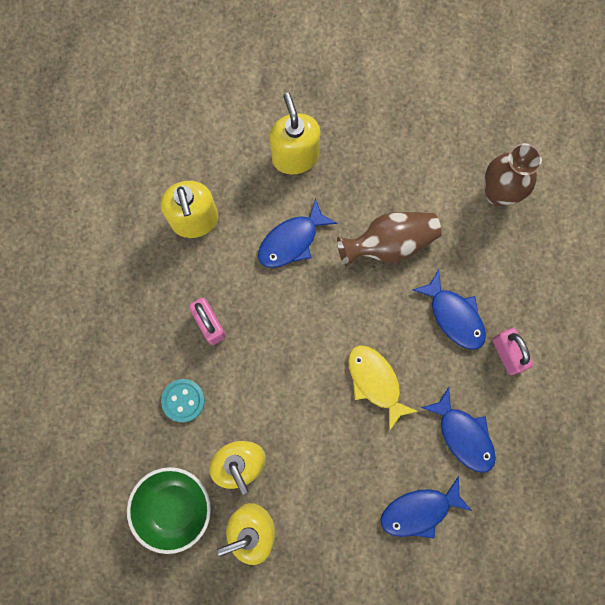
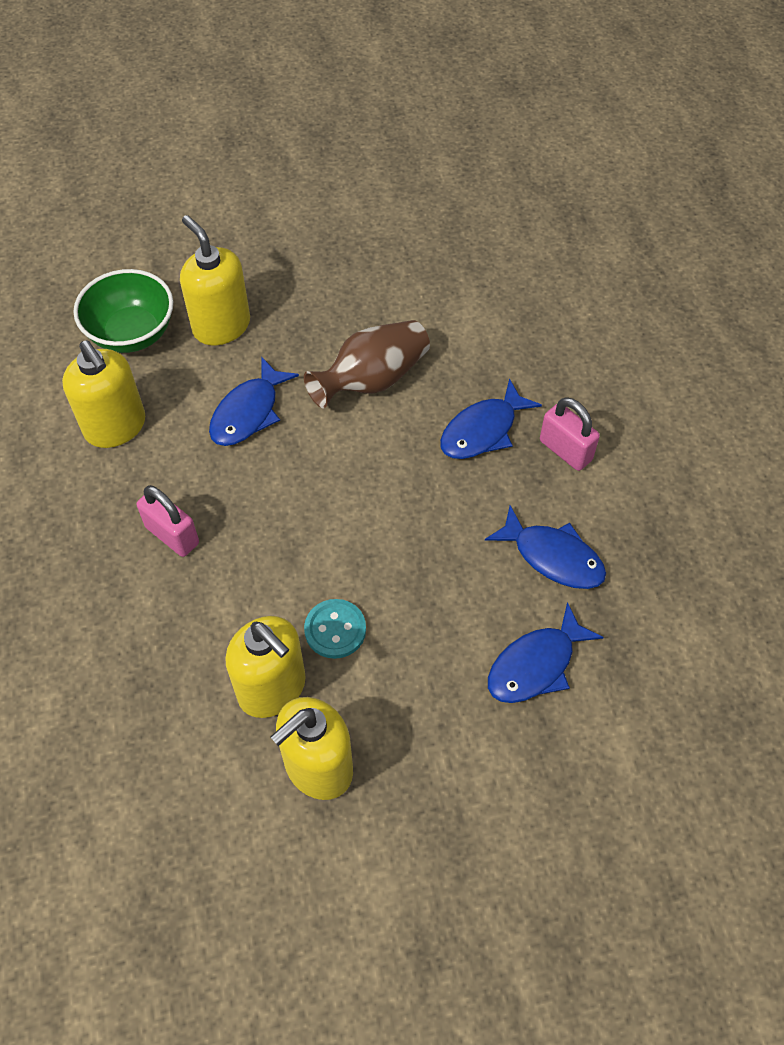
camera: 20 degrees left, 20 degrees down
green bowl [127,467,211,554] -> green bowl moved to [73,269,173,353]
turquoise button [161,379,205,422] -> turquoise button moved to [304,599,366,659]
yellow fish [348,345,419,431] -> none
blue fish [413,270,486,350] -> blue fish turned 105 degrees clockwise [440,378,542,459]
brown vase [484,143,542,206] -> none

